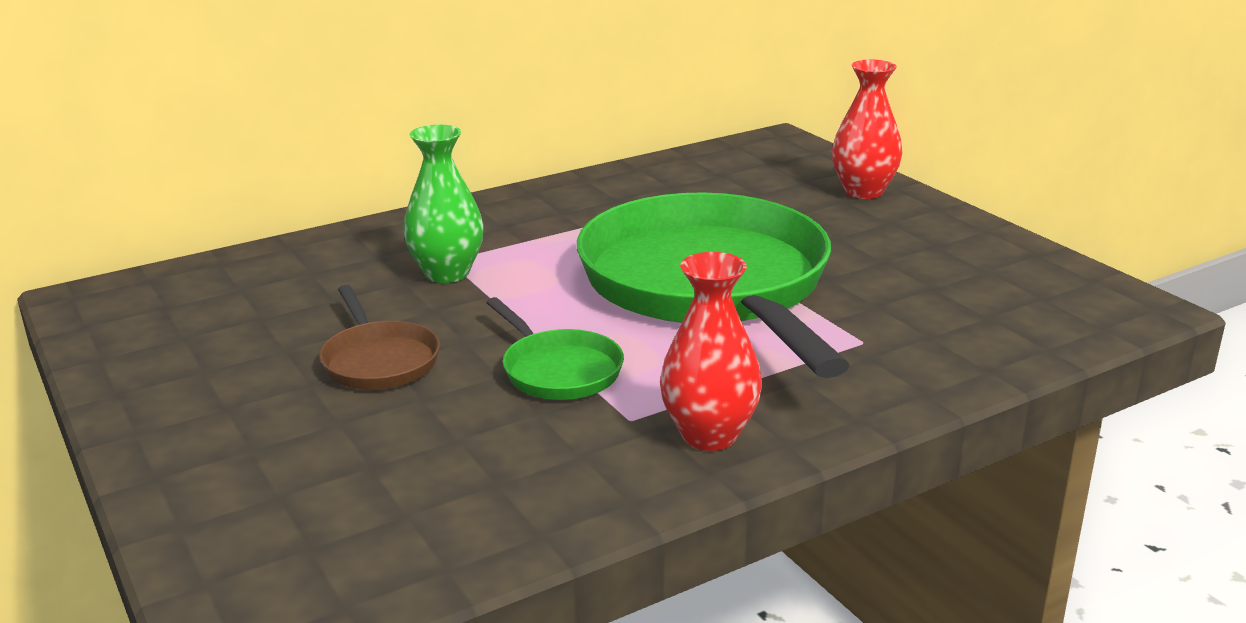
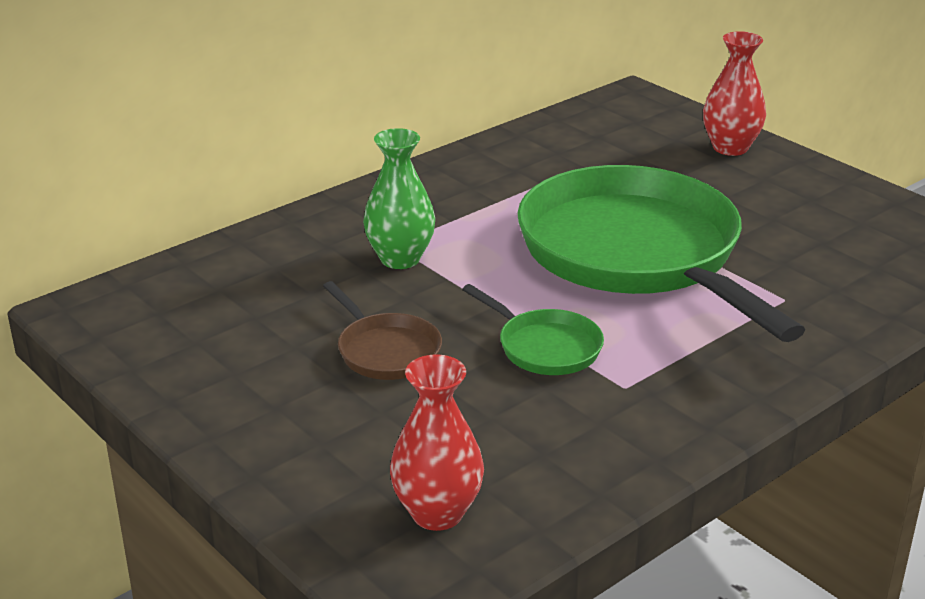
camera: 10 degrees left, 5 degrees up
red vase [660,252,762,451] -> red vase moved to [390,354,484,531]

